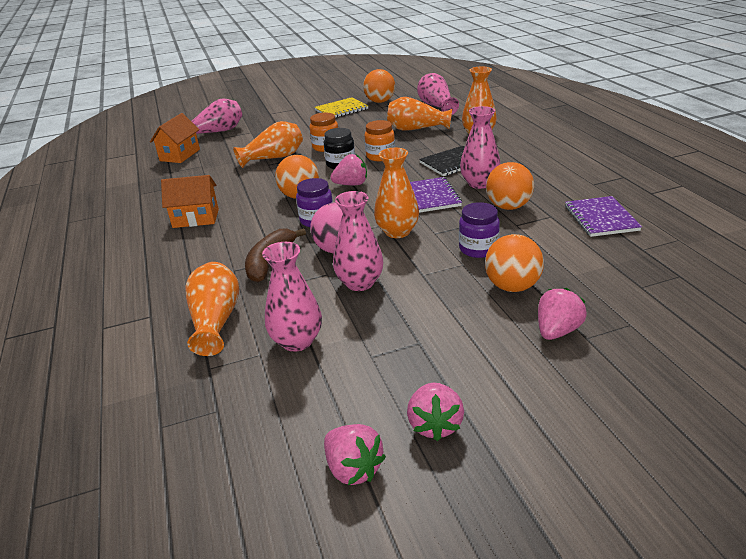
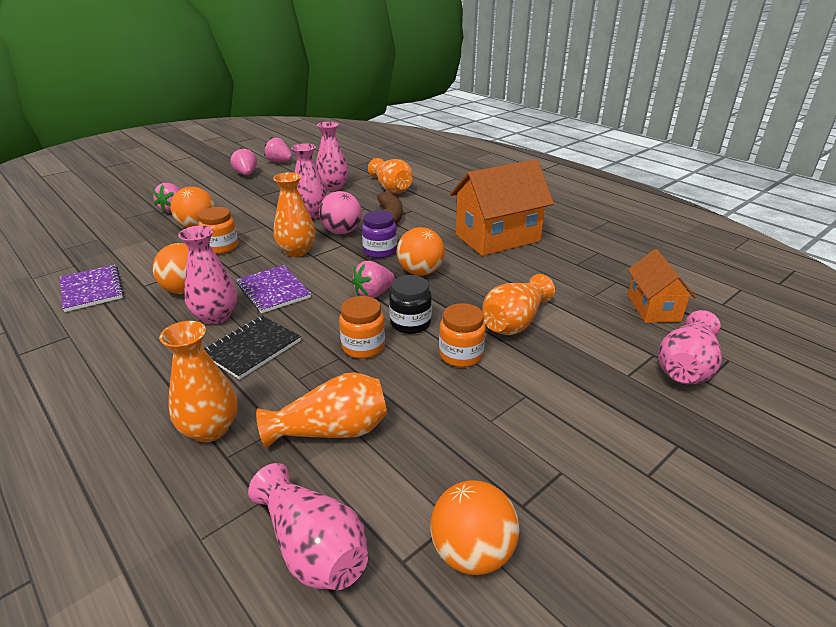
camera: 155 degrees right, 0 degrees up
orange house [161,175,219,228] -> orange house [450,159,554,256], size x1.72
yellow notebook [314,97,368,117] -> none
purple jar [459,202,500,258] -> orange jar [199,207,238,254]

